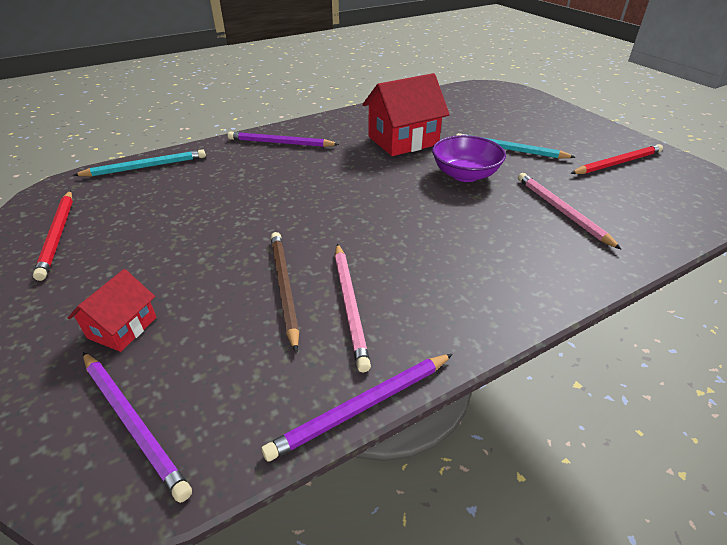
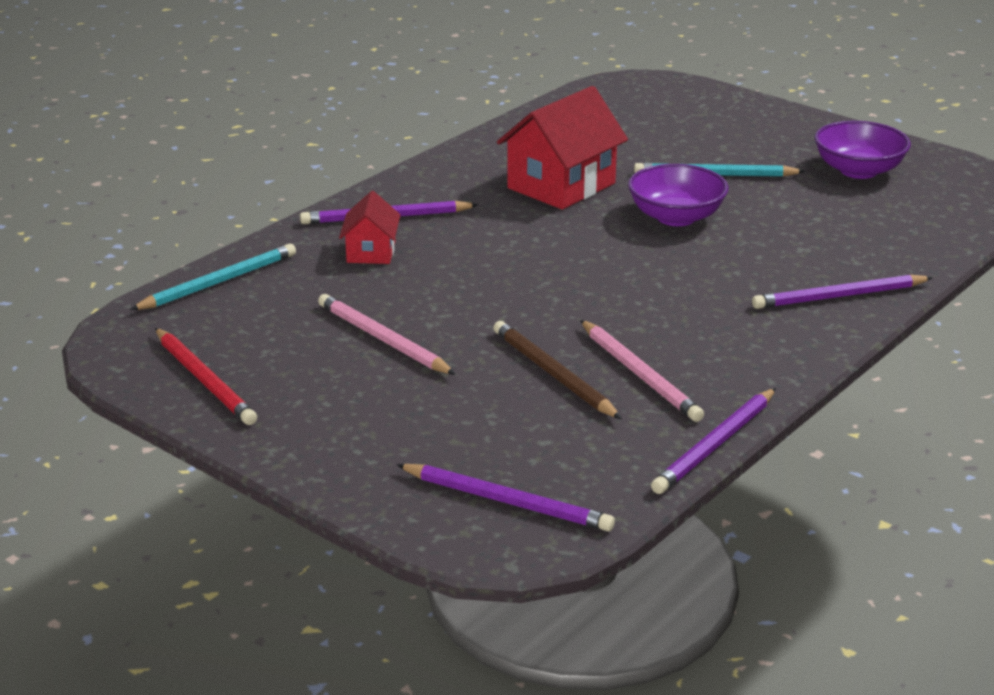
camera: 20 degrees left, 10 degrees down
red house [68,269,157,352] -> red house moved to [339,191,400,264]
pink pencil [518,173,622,250] -> pink pencil moved to [318,294,456,375]
red pencil [570,144,663,174] -> purple bowl [815,121,911,179]
none -> purple pencil [752,274,933,309]

